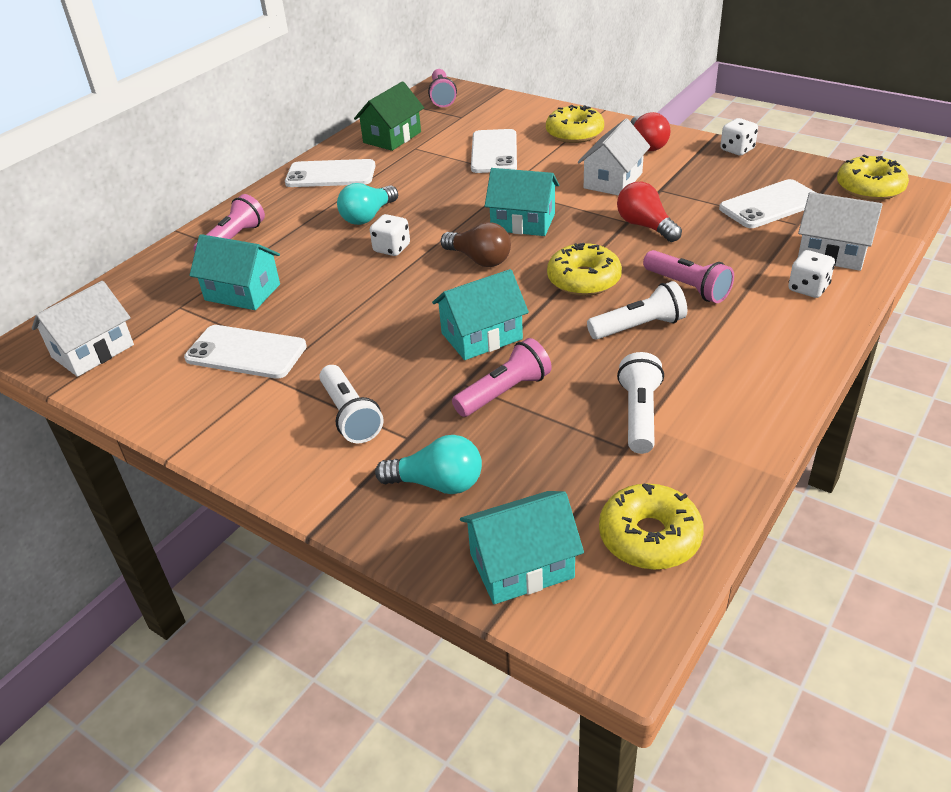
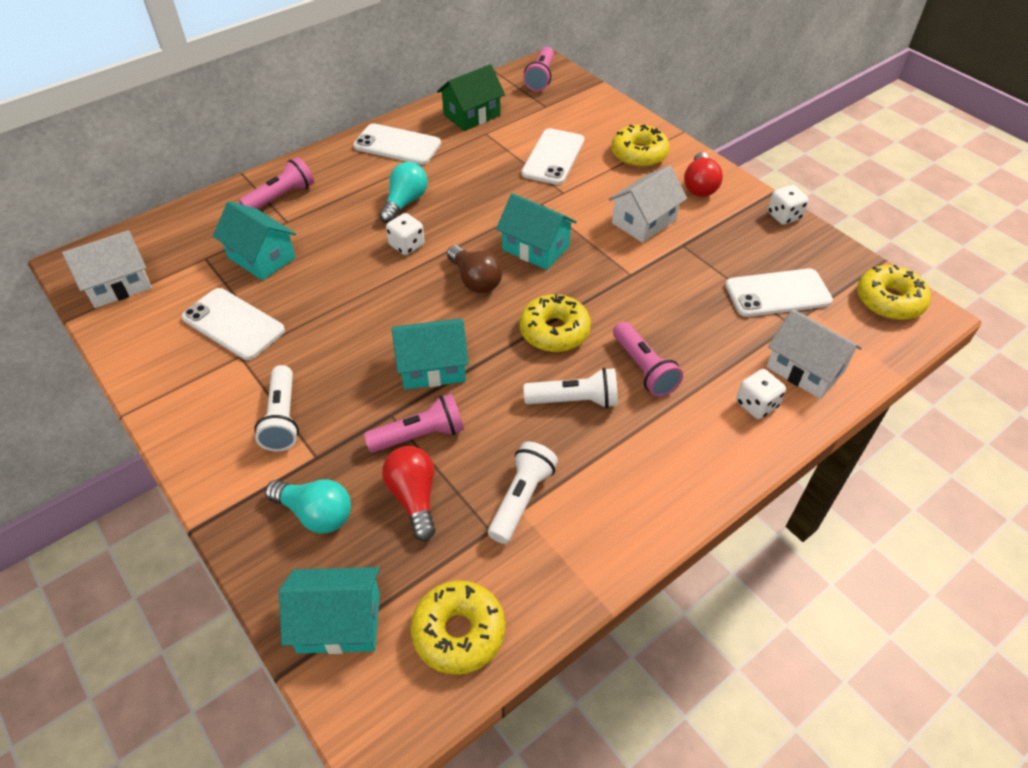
camera: 15 degrees right, 10 degrees up
turquoise light bulb [337,183,398,225] -> turquoise light bulb turned 150 degrees clockwise [379,162,428,223]
red light bulb [617,182,682,242] -> red light bulb moved to [382,446,435,541]

